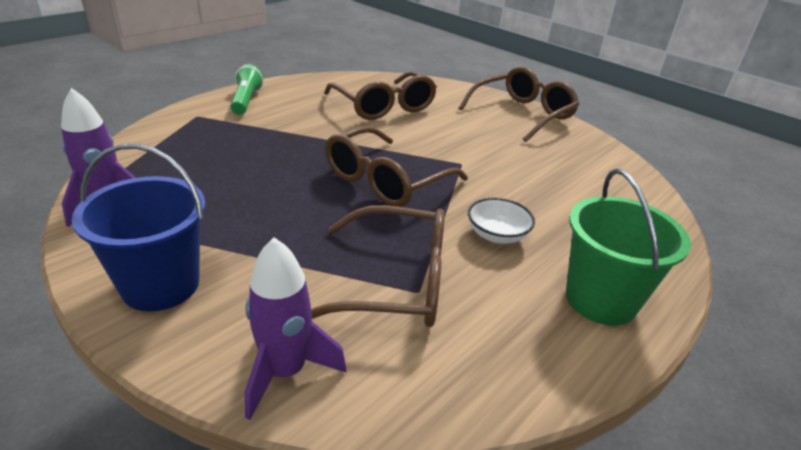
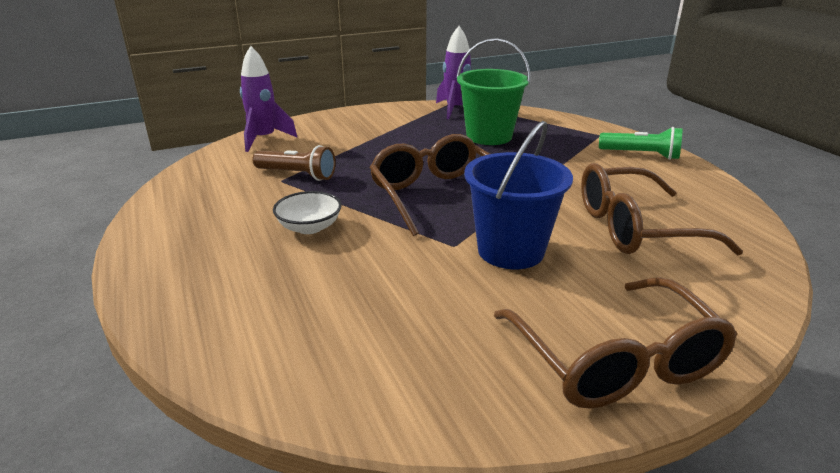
camera: 115 degrees right, 5 degrees down
blue bucket [72,143,206,311] -> blue bucket moved to [464,121,573,269]
brown glasses [311,205,445,327] -> brown flashlight [253,145,336,181]
green bucket [566,168,691,326] -> green bucket moved to [456,38,530,145]

